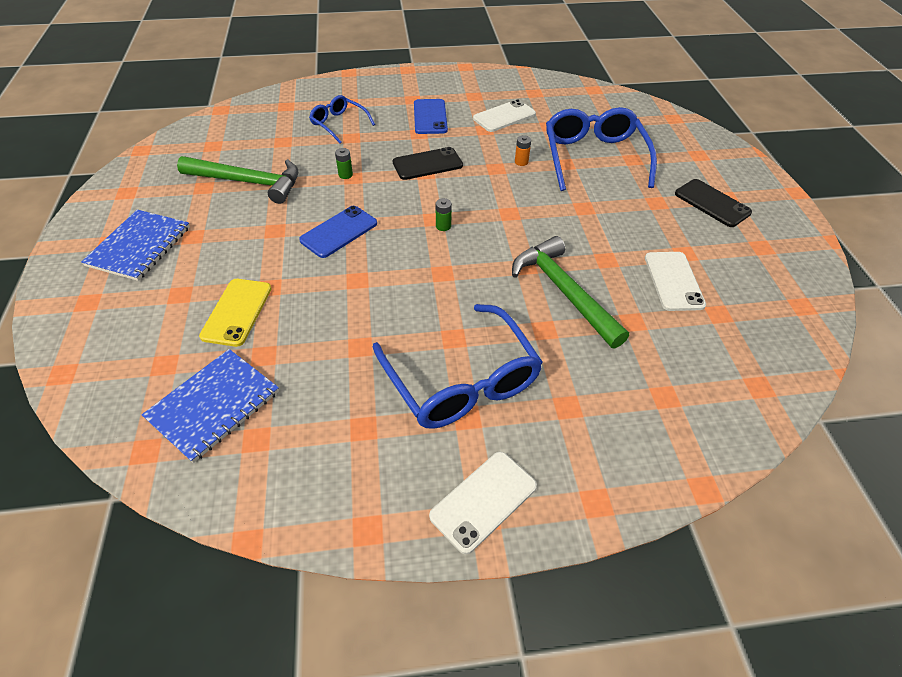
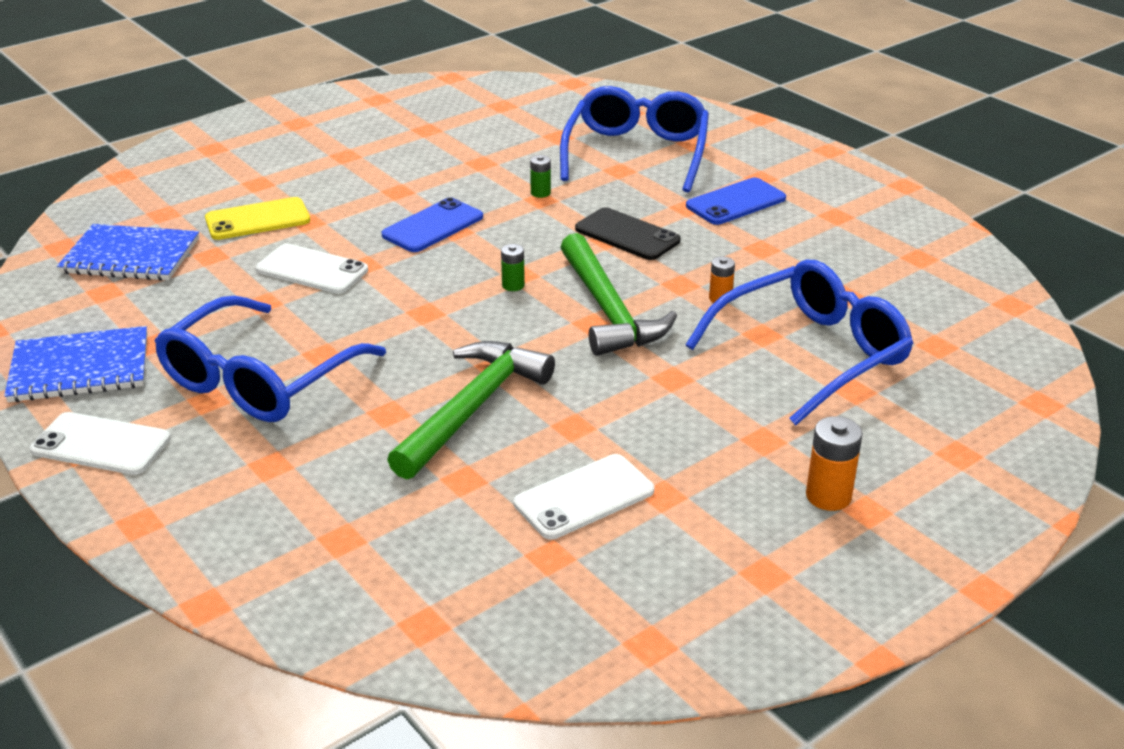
camera: 60 degrees right, 15 degrees down
blue notebook [81,210,190,281] -> blue notebook moved to [4,326,147,402]
green hammer [177,156,298,204] -> green hammer moved to [561,233,677,356]
blue phone [299,206,377,258] -> blue phone turned 60 degrees counterclockwise [382,197,483,252]
blue glasses [309,95,375,143] -> blue glasses [560,86,709,193], size x1.83
white phone [473,99,536,132] -> white phone moved to [256,244,368,294]
black phone [675,179,752,227] -> orange battery [806,416,863,511]

